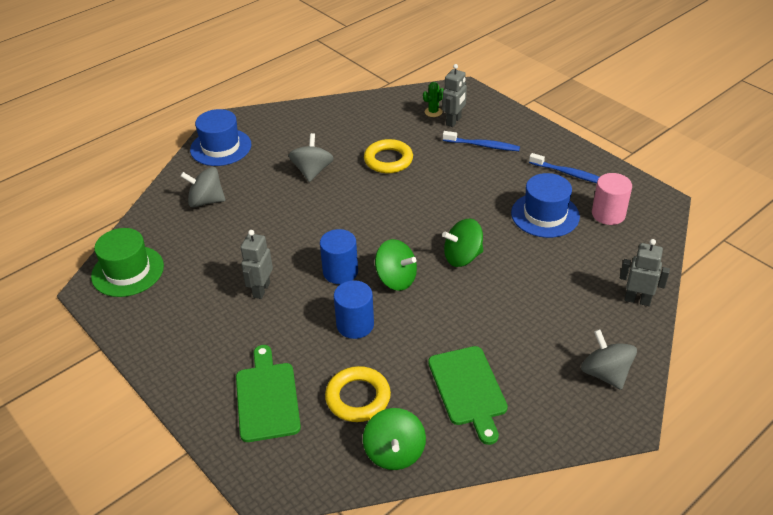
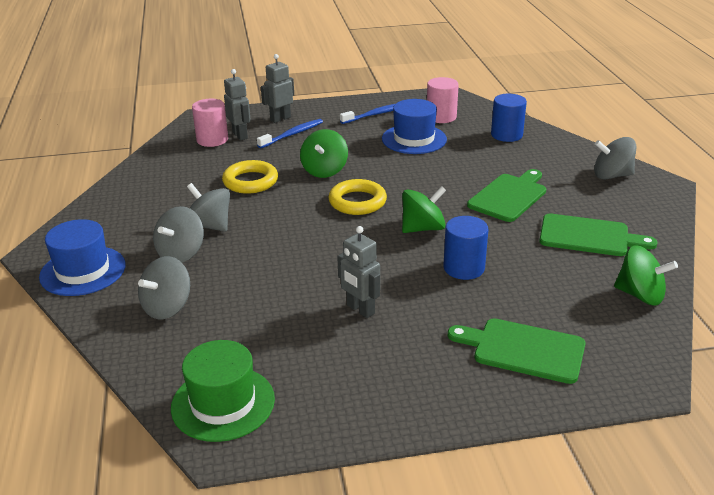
camera: 60 degrees left, 10 degrees down
blue cylinder [320,229,358,284] -> blue cylinder moved to [491,94,527,142]
yellow ring [325,366,391,422] -> yellow ring moved to [328,179,387,215]
green cactus [423,82,444,117] -> pink cylinder [192,99,228,147]
green spinning top [442,219,483,267] -> green spinning top moved to [300,129,348,178]
grey robot [620,239,670,306] -> grey robot moved to [261,54,294,123]
none -> grey spinning top [153,206,204,263]
none -> green cutting board [467,169,546,222]

